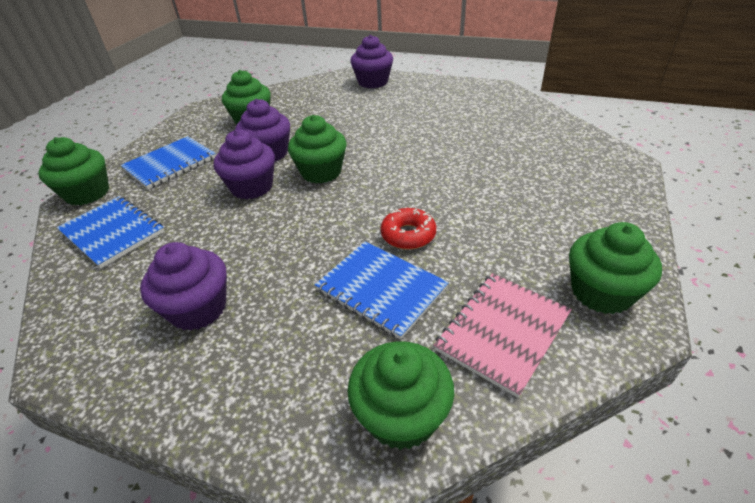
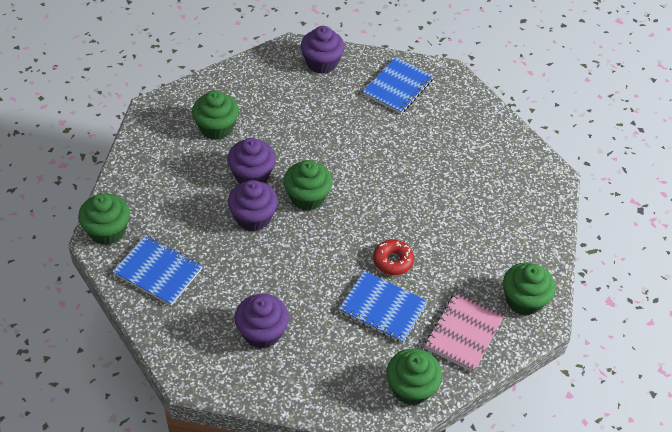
camera: 15 degrees left, 10 degrees up
blue notebook [121,136,216,189] -> blue notebook moved to [363,57,434,114]

